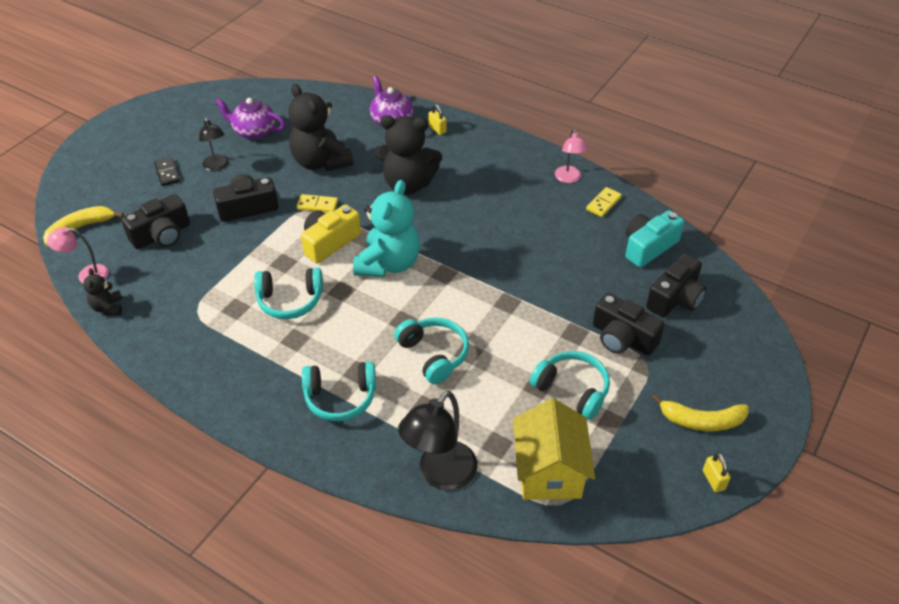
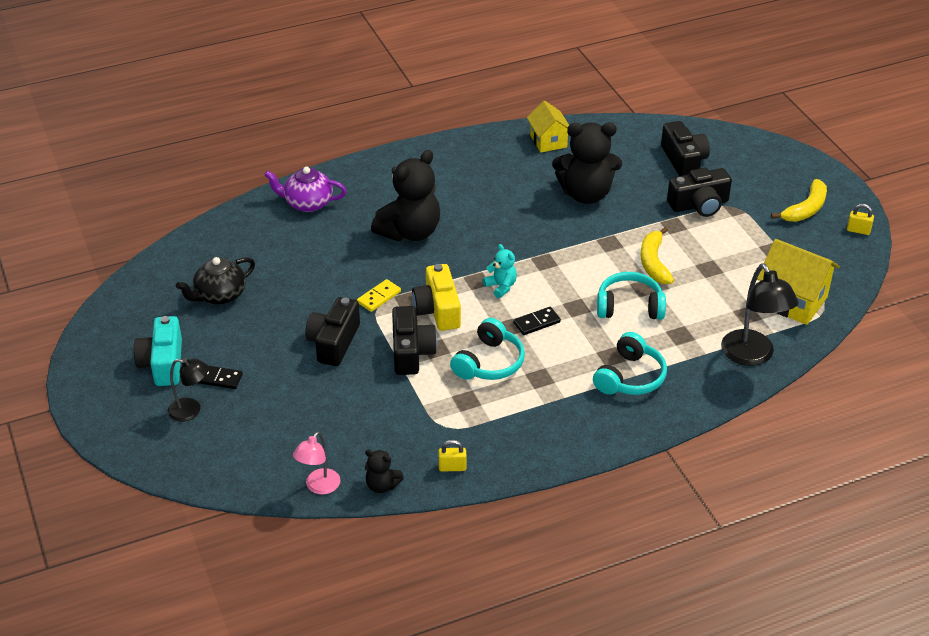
camera: 55 degrees left, 5 degrees down
yellow banana [43,206,124,246] -> yellow banana moved to [640,227,674,284]
black camera [121,194,190,249] -> black camera moved to [392,306,437,375]
black lamp [199,117,229,171] -> black lamp moved to [168,358,209,422]
purple teapot [215,98,285,139] -> black teapot [176,257,255,305]
black teddy bear [289,84,354,171] -> black teddy bear moved to [552,122,622,204]
turquoise teddy bear [353,180,420,277] -> turquoise teddy bear [483,244,517,298], size x0.47
yellow padlock [428,104,446,135] -> yellow padlock moved to [439,440,466,471]
turquoise headphones [530,351,610,420] -> none
pink lamp [555,129,588,183] -> none
yellow domino [586,187,622,217] -> yellow house [527,101,569,152]
turquoise camera [625,210,684,267] -> turquoise camera moved to [134,316,182,386]
none -> black domino [513,307,561,335]

